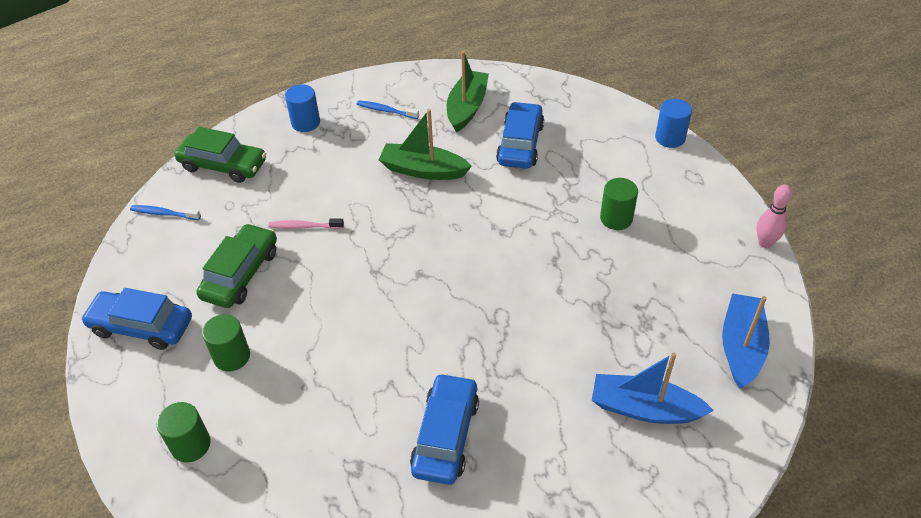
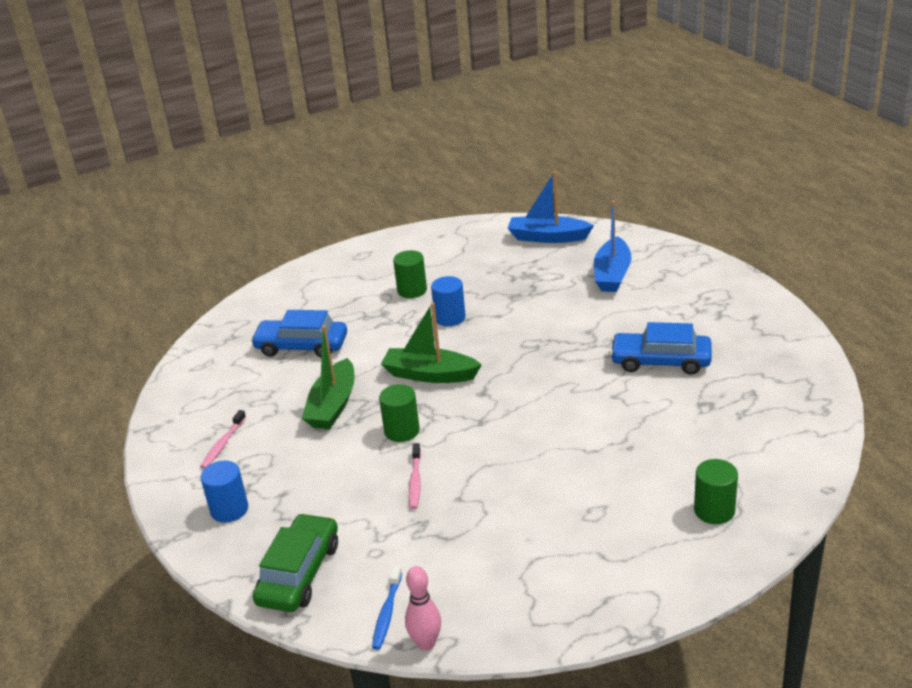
camera: 90 degrees left, 15 degrees down
blue car [81,288,192,350] -> none
green car [197,223,277,308] -> none
green cylinder [202,314,250,371] -> green cylinder moved to [379,384,420,442]
blue toothbrush [357,100,419,119] -> pink toothbrush [200,410,246,469]
green boat [447,51,489,132] -> green boat moved to [381,302,482,383]
blue cylinder [655,99,692,148] -> blue cylinder moved to [431,276,466,326]
pink bowling pin [757,184,792,248] -> pink bowling pin moved to [405,566,441,651]

